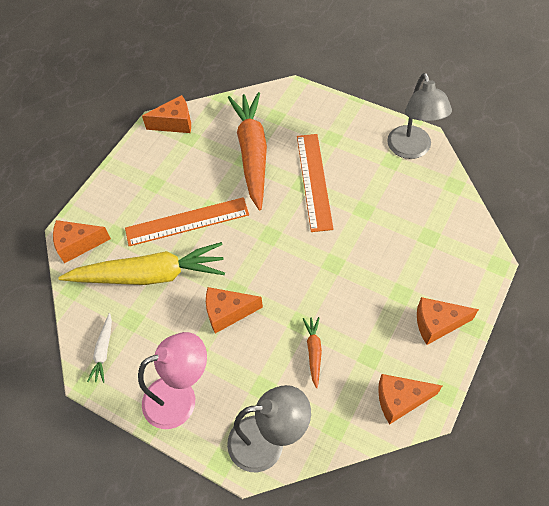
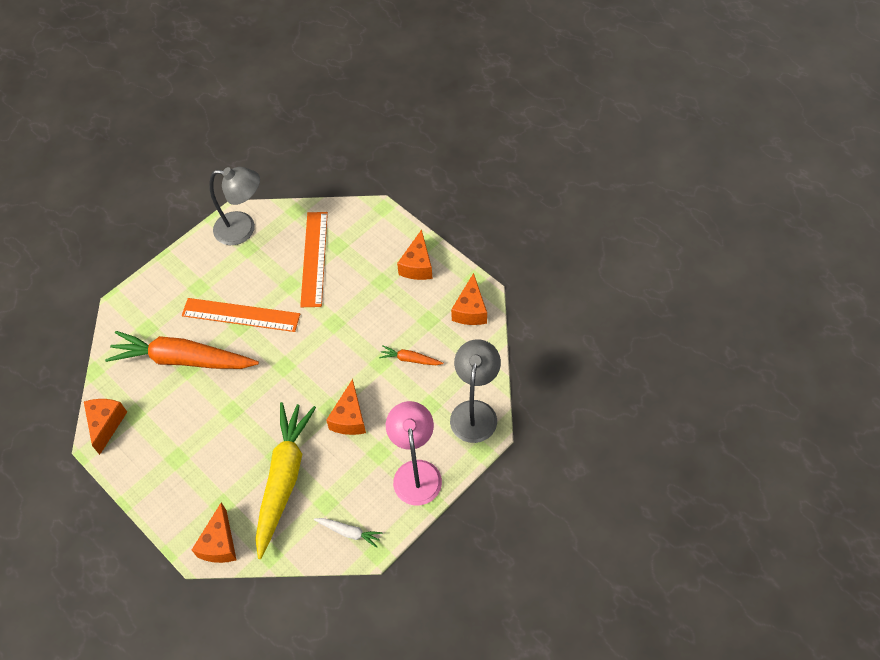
camera: 75 degrees left, 0 degrees up
orange ruler [125,197,249,246] -> orange ruler moved to [300,212,328,307]

